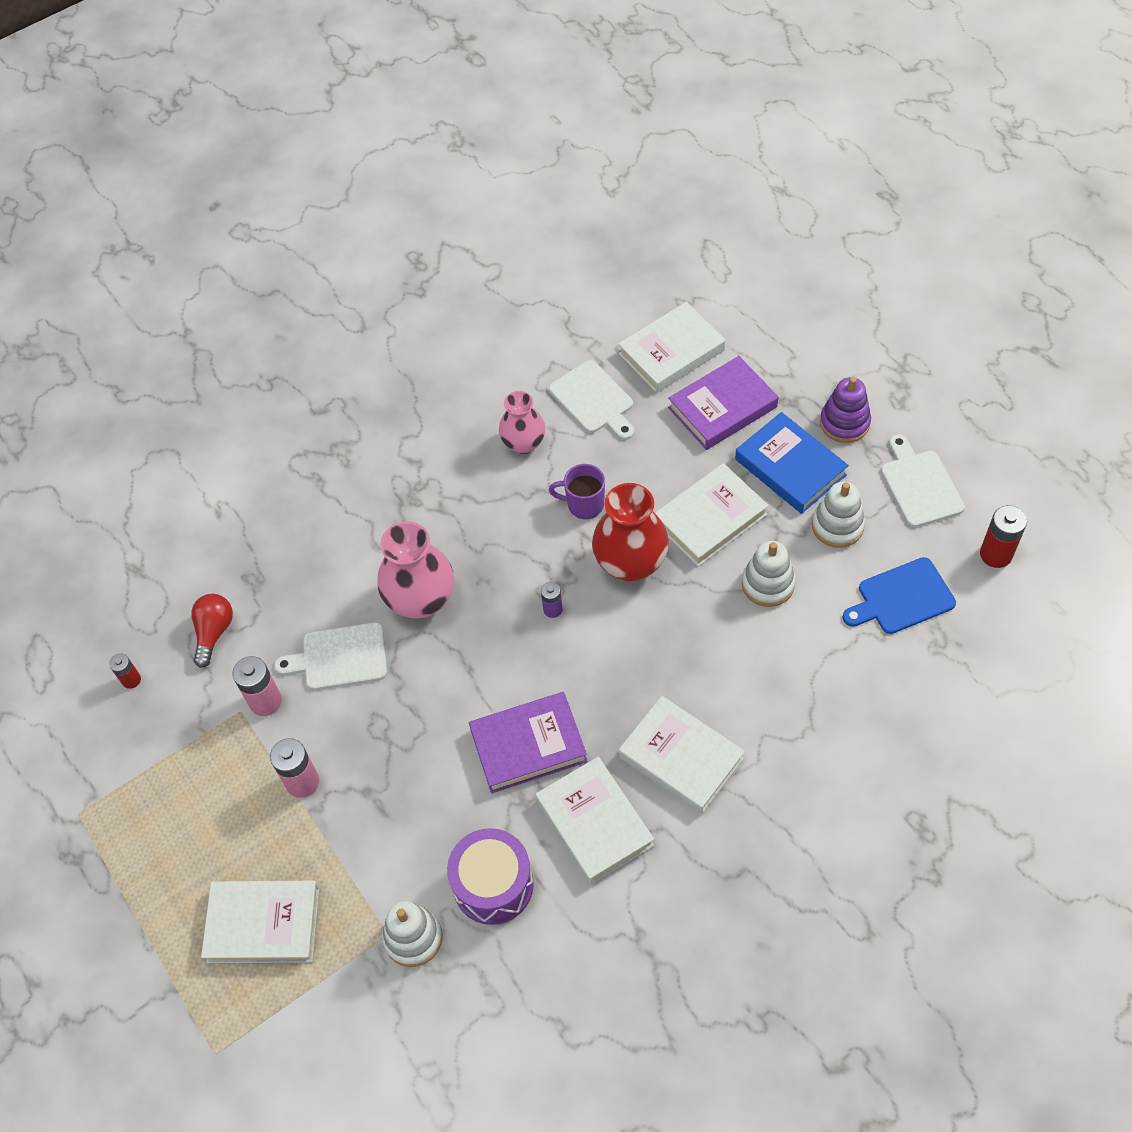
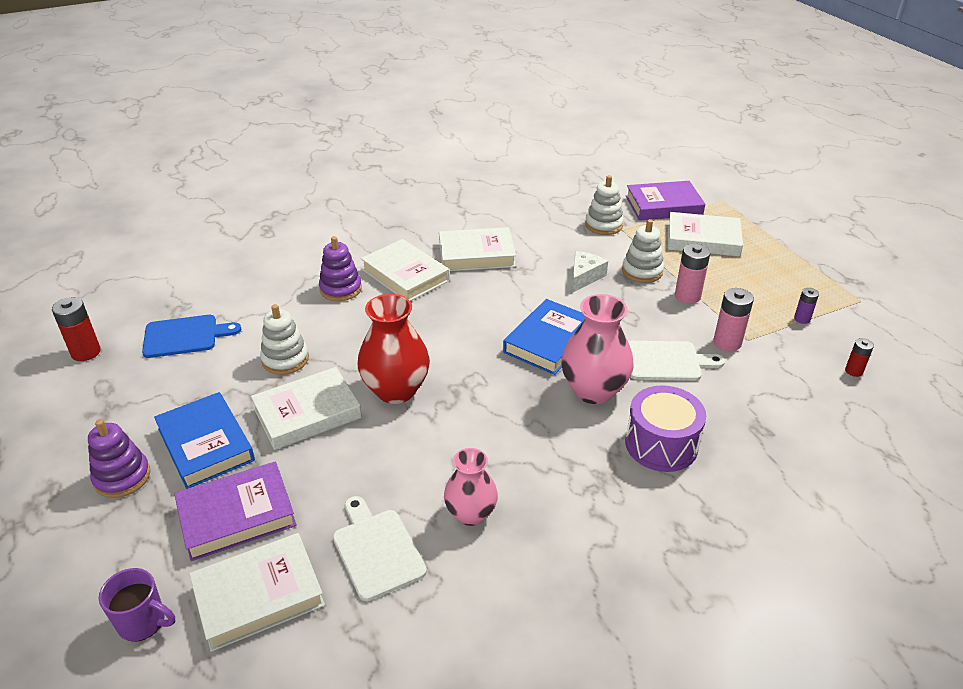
camera: 175 degrees left, 20 degrees down
red light bulb [191,594,233,668] -> none
purple drum [447,828,534,925] -> purple drum moved to [625,385,706,472]
purple book [469,692,588,793] -> purple book moved to [626,181,705,220]
white book [536,757,654,885] -> white book turned 75 degrees counterclockwise [439,227,516,271]
purple battery [541,582,562,618] -> purple battery moved to [794,288,819,324]
purple mug [549,464,605,519] -> purple mug moved to [99,568,175,642]
white stacking toy [812,482,865,548] -> white stacking toy moved to [622,219,664,283]
white cutting board [881,434,965,527] -> none
none -> purple stacking toy [319,236,362,301]
none -> blue book [503,299,585,375]
none -> white cheese [571,251,608,293]

